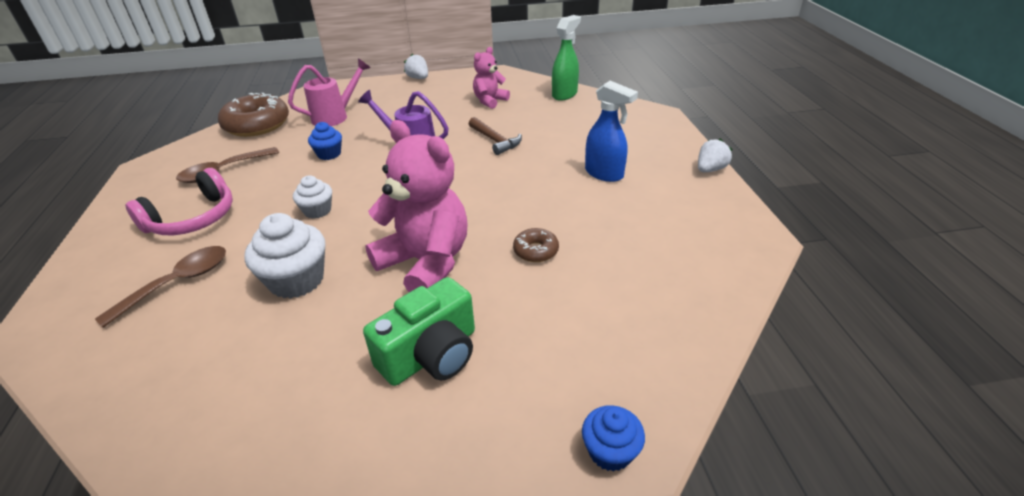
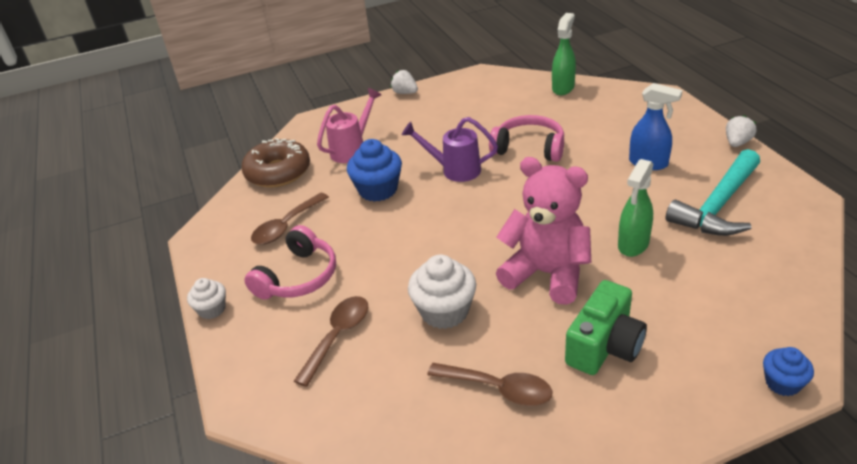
camera: 10 degrees left, 0 degrees up
white cupcake [293,175,332,219] -> white cupcake moved to [187,278,226,319]
blue cupcake [308,122,342,160] -> blue cupcake [347,139,402,202], size x1.69
brown hammer [469,117,522,155] -> pink headphones [489,115,564,162]
pink teddy bear [473,47,510,109] -> none
brown donut [513,228,559,262] -> green spray bottle [618,159,653,257]
none -> brown spoon [427,363,552,406]
none -> turquoise hammer [666,149,760,236]

